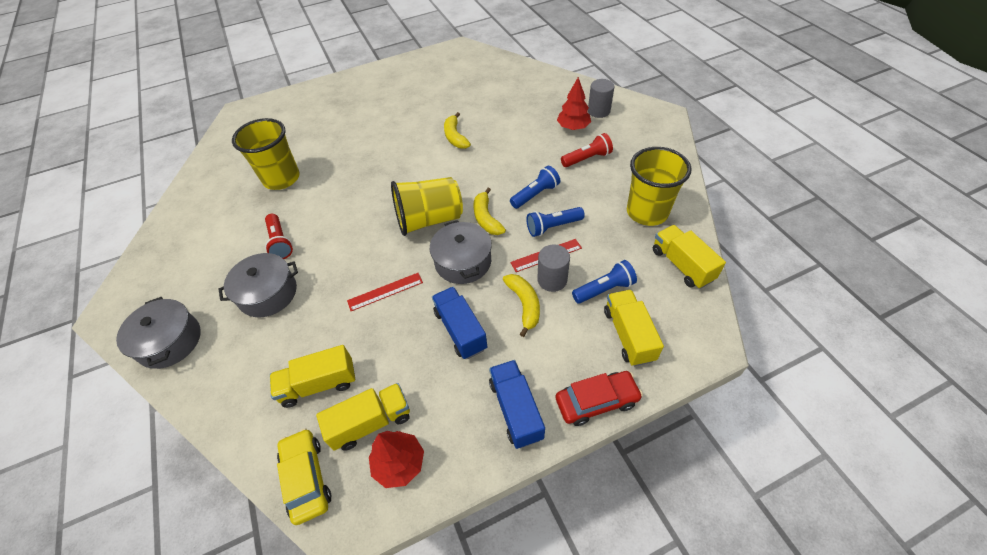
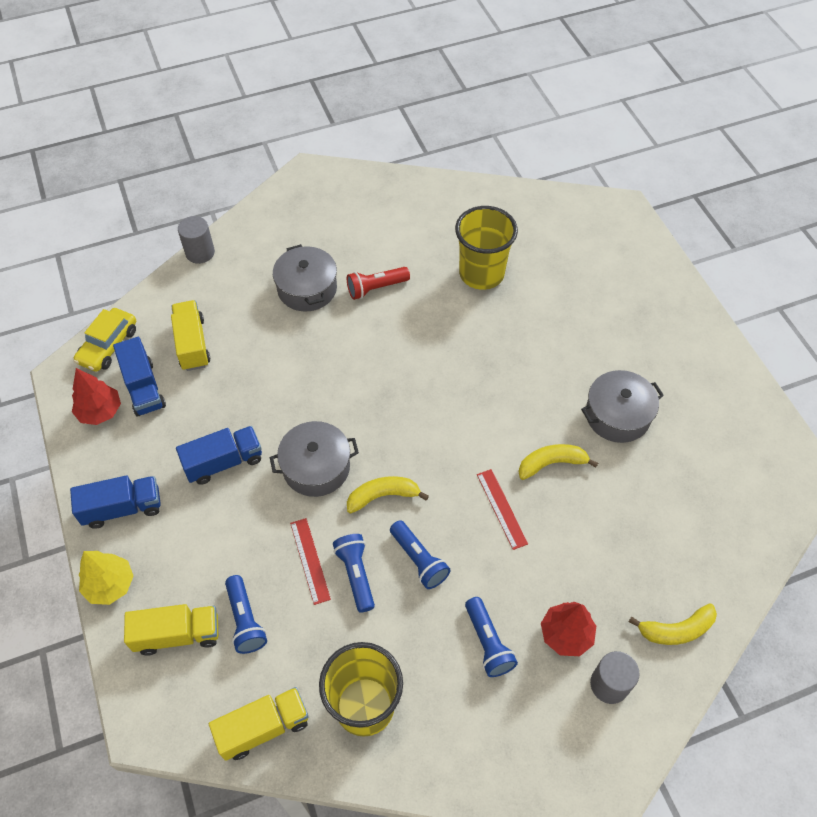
camera: 90 degrees right, 5 degrees up
grey pot [116,297,201,369] -> grey pot moved to [581,370,664,443]
yellow car [277,428,331,525] -> yellow car turned 135 degrees clockwise [74,308,136,372]
yellow truck [316,383,410,451] -> blue truck [113,337,166,417]
red ruler [347,273,423,311] -> red ruler moved to [477,469,528,550]
yellow cup [391,177,463,236] -> none
yellow banana [503,274,540,337] -> yellow banana moved to [629,603,717,645]
grey cylinder [537,244,570,292] -> grey cylinder moved to [178,216,215,264]
red car [556,371,643,426] -> yellow tree [79,551,134,605]
red flashlight [561,133,613,167] -> blue flashlight [465,597,518,677]

